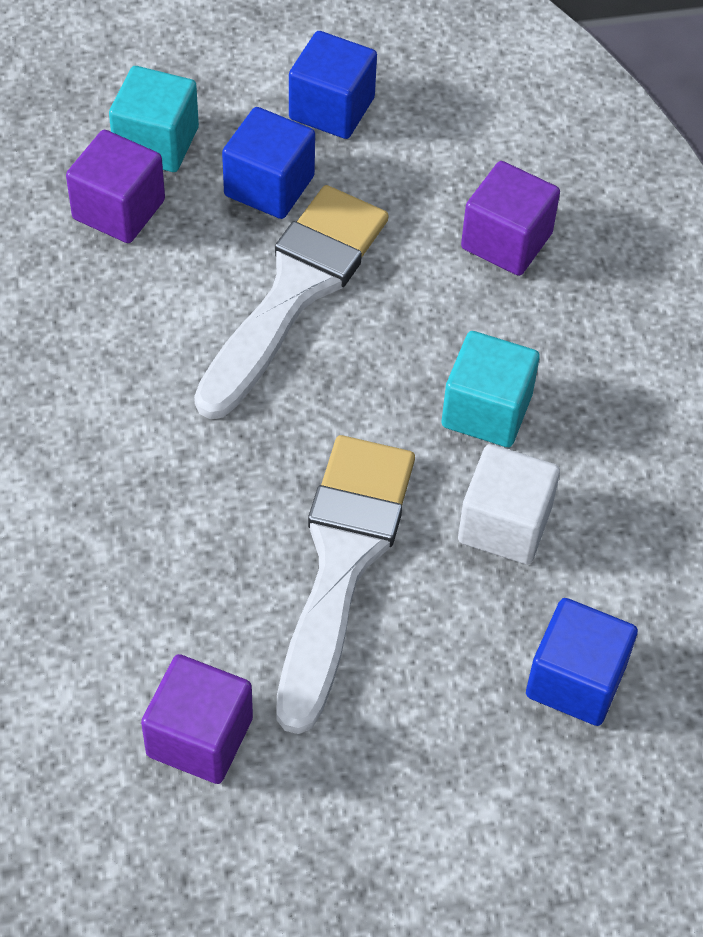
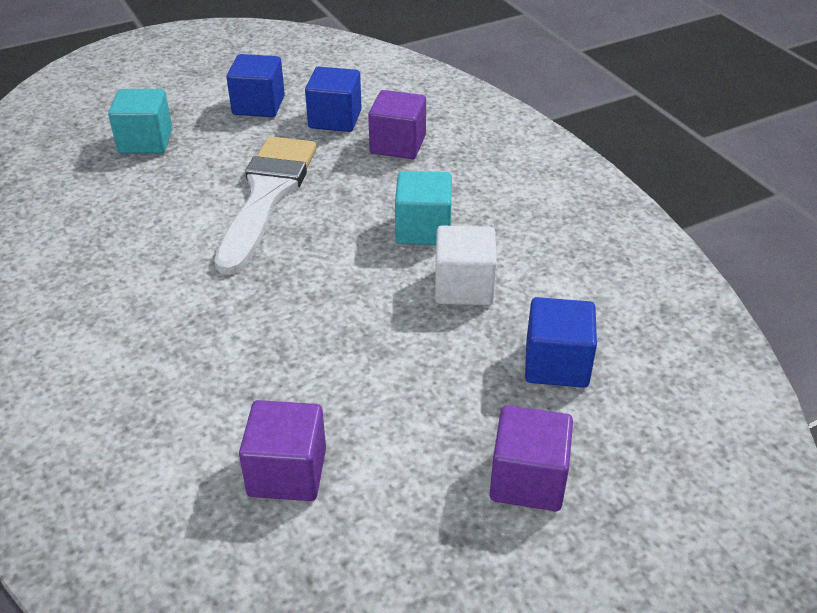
camera: 15 degrees left, 15 degrees down
purple cube [66,130,165,243] -> purple cube moved to [490,405,573,511]
blue cube [222,107,315,219] -> blue cube moved to [305,67,362,132]
white brush [276,435,415,734] -> none

